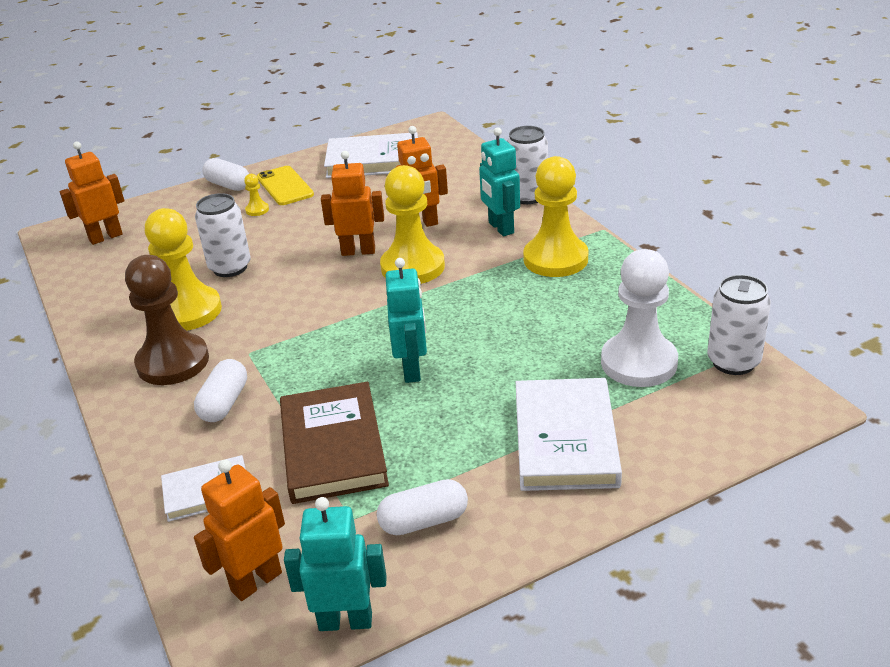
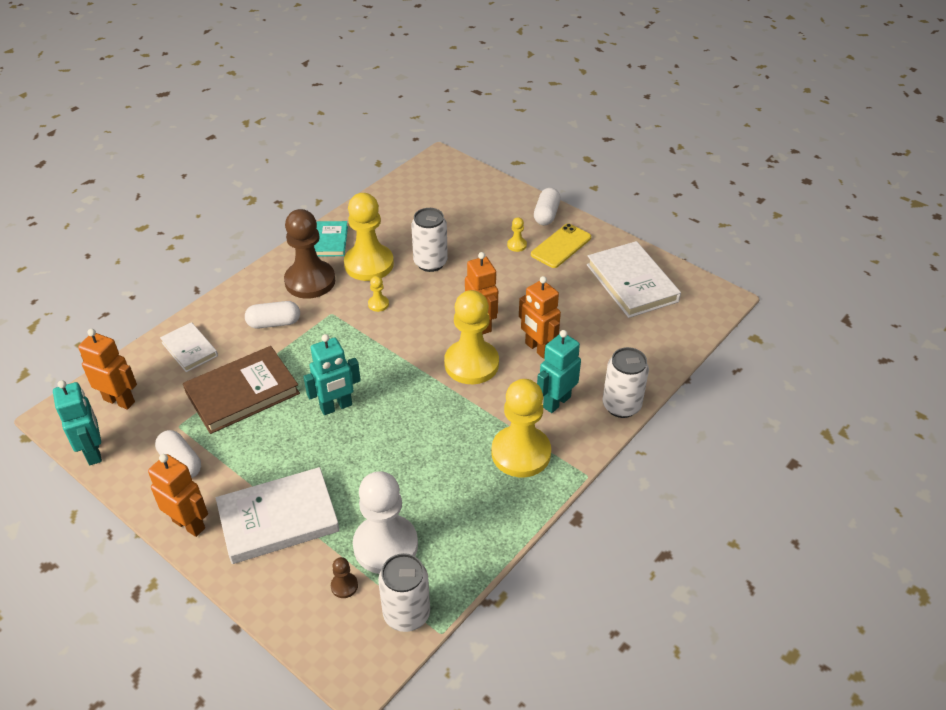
camera: 65 degrees right, 10 degrees up
orange robot [60,141,124,245] -> orange robot moved to [148,454,208,537]
none -> turquoise book [314,221,348,257]
none -> brown pawn [331,557,358,598]
none -> yellow pawn [368,276,389,312]

